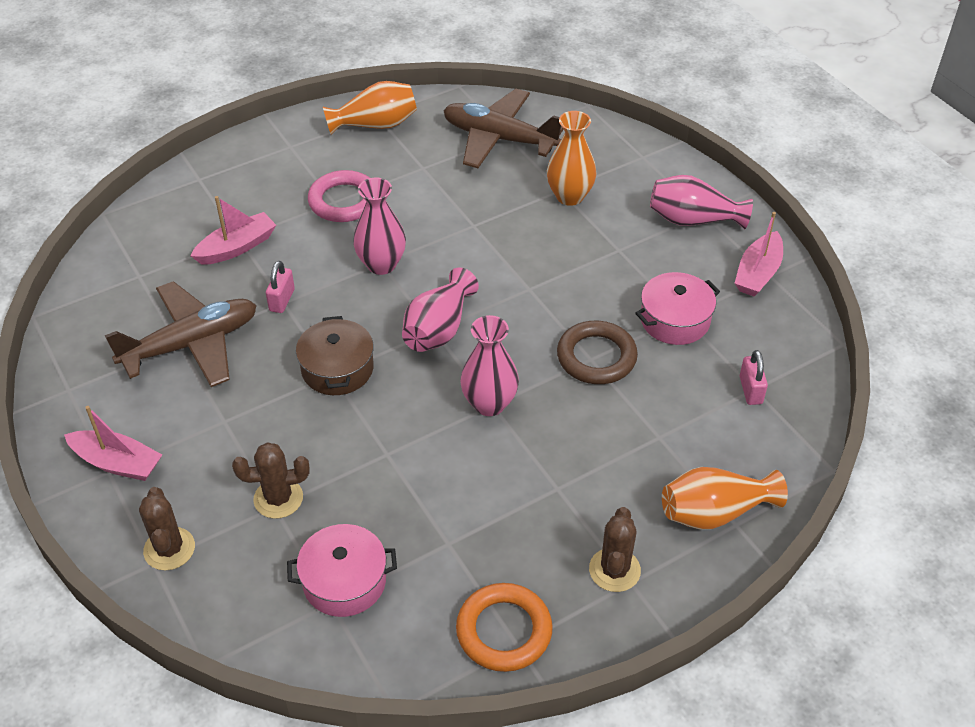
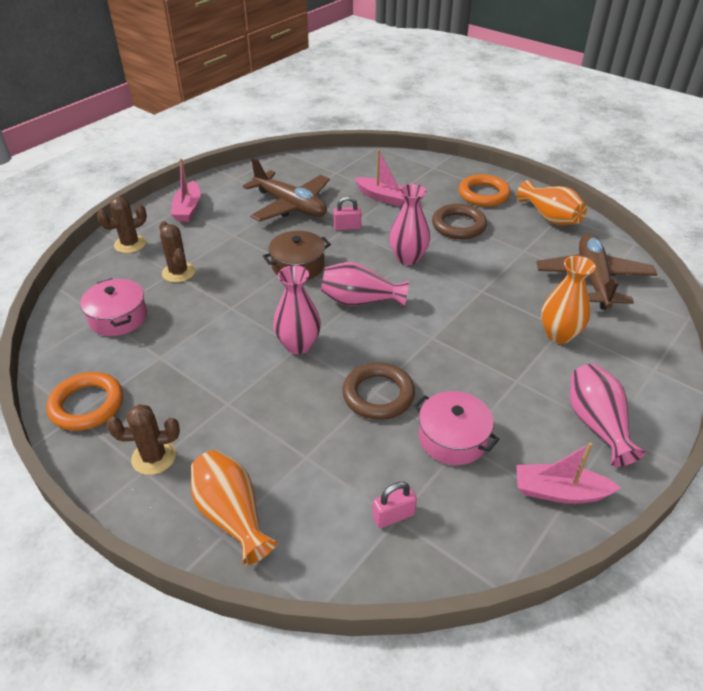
camera: 70 degrees right, 5 degrees down
pink ring [308,170,370,222] -> brown ring [432,204,487,239]
none -> orange ring [459,174,511,206]

